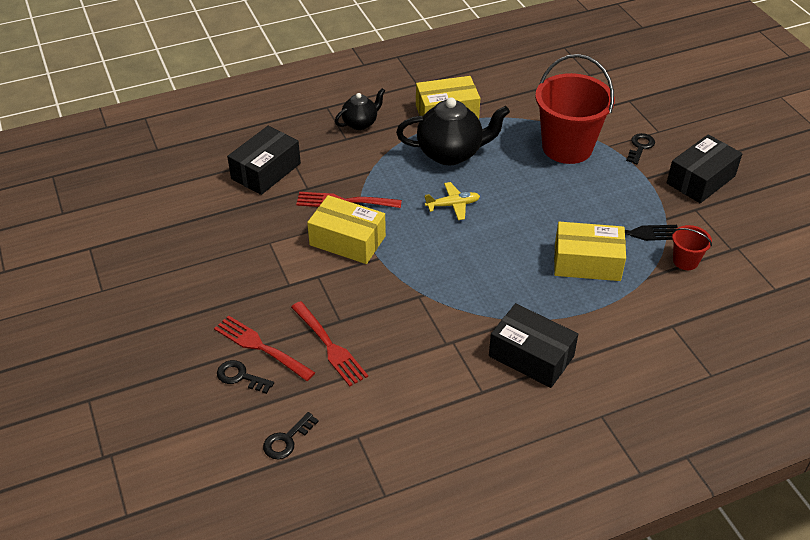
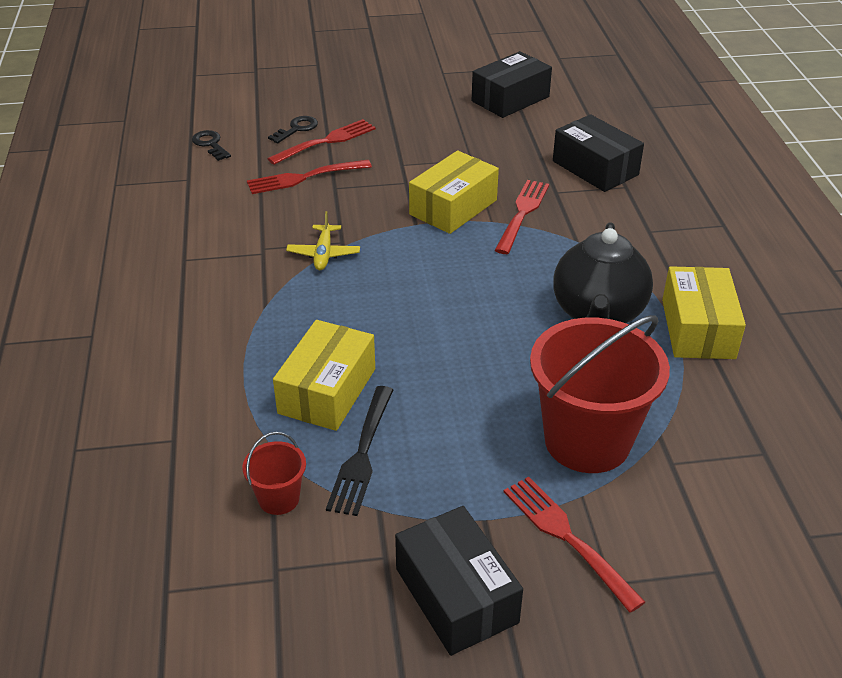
camera: 105 degrees right, 5 degrees down
black teapot [335,88,385,130] -> none
yellow plane [425,182,480,220] -> yellow plane moved to [286,211,360,270]
black box [489,303,578,388] -> black box moved to [472,51,552,118]
black key [626,133,655,164] -> red fork [504,477,645,613]

